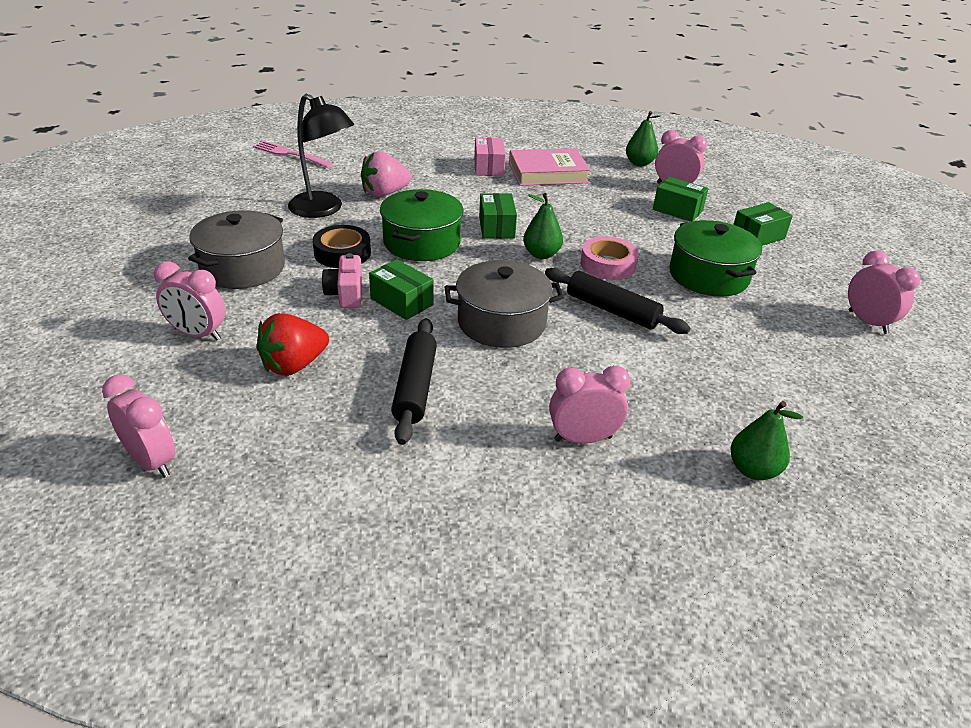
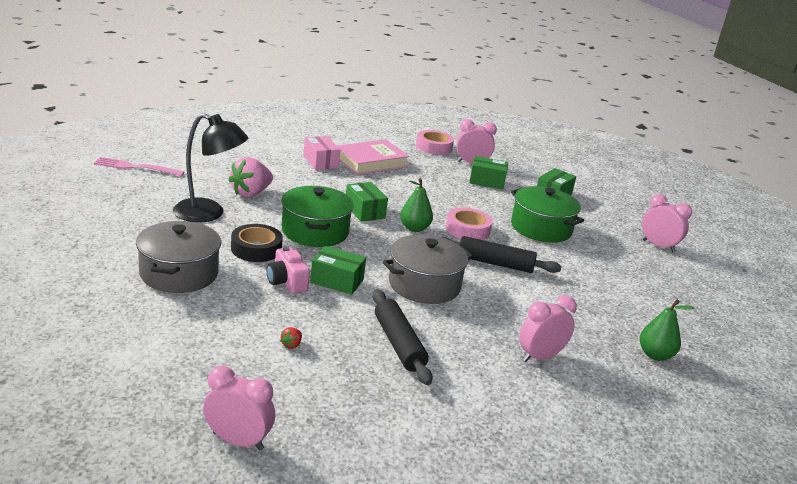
camera: 25 degrees left, 10 degrees down
pink clock [154,261,225,341] -> none
red strawberry [256,313,329,376] -> red strawberry [280,327,302,349], size x0.40
green pear [626,111,661,166] -> pink tape [416,130,454,155]

